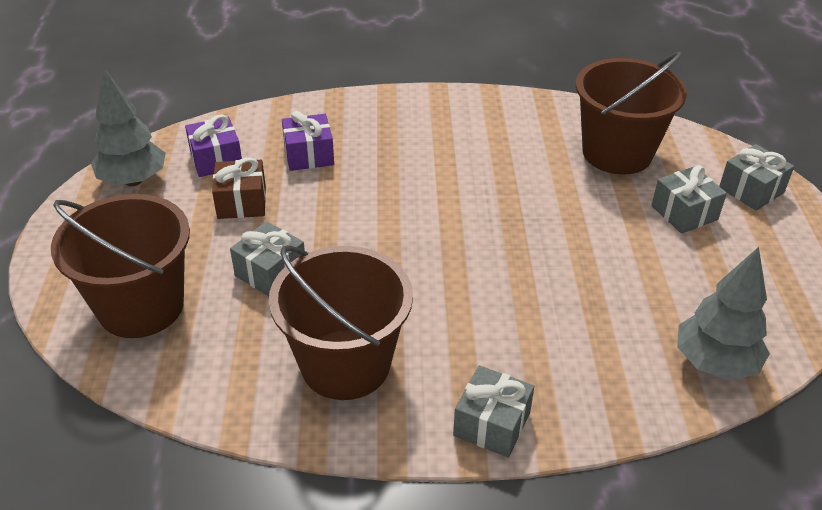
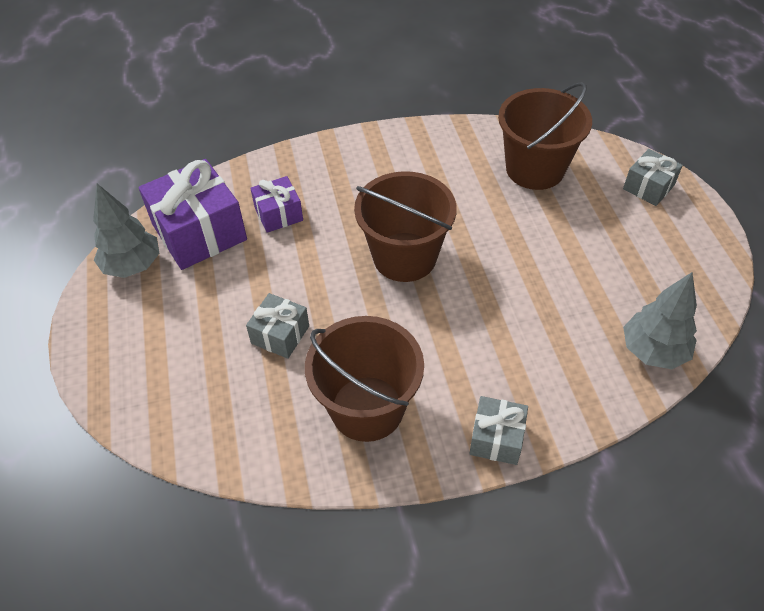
camera: 10 degrees left, 10 degrees up
brown bucket [51,194,190,338] -> brown bucket moved to [354,171,457,282]
purple gift [185,114,242,177] -> purple gift [139,159,247,270], size x1.85
brown gift [212,157,266,219] -> none
grey gift [651,165,727,234] -> none

